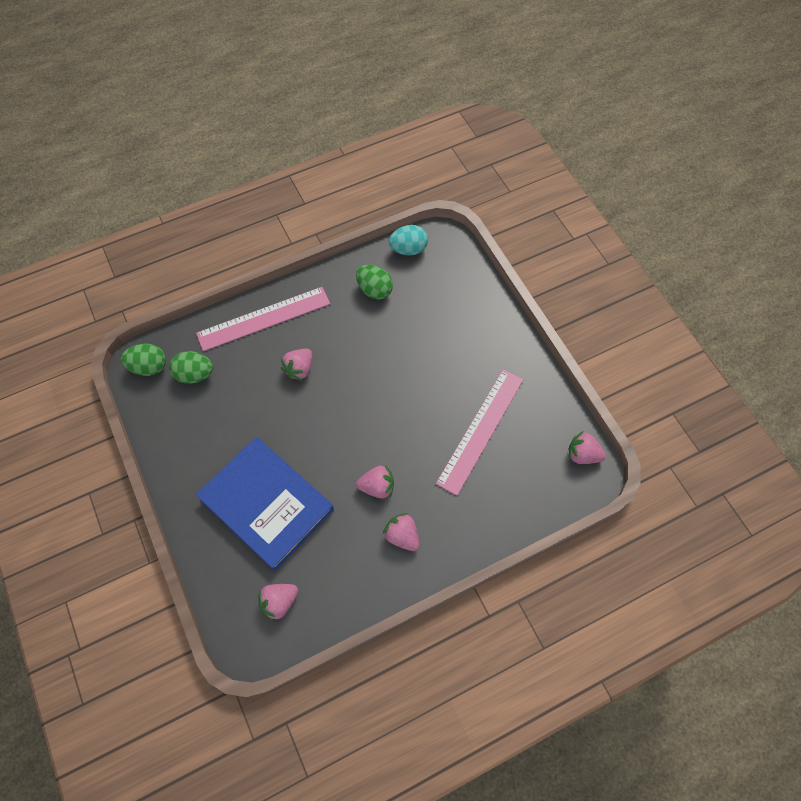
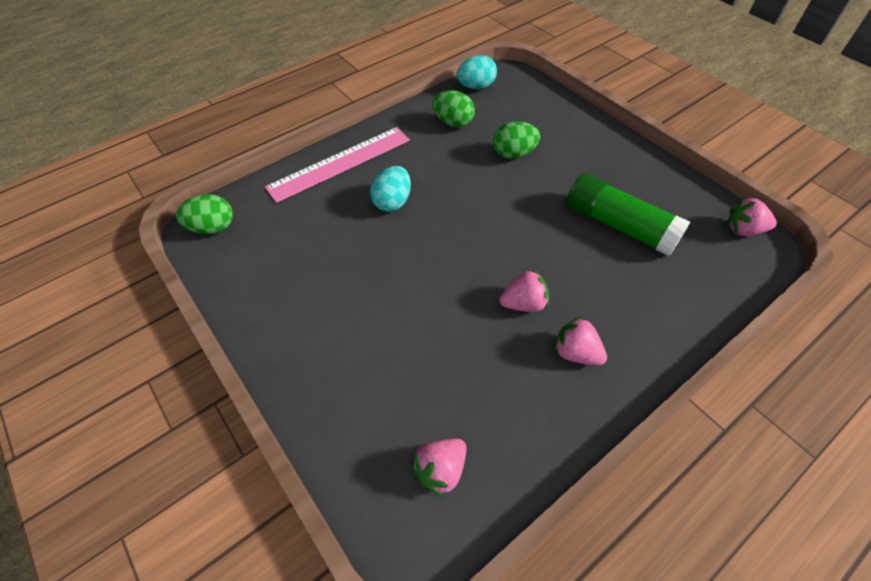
camera: 10 degrees left, 10 degrees down
green egg [169,351,213,384] -> green egg moved to [493,121,540,159]
blue book [196,437,334,571] -> none
pink strawberry [281,349,312,381] -> turquoise egg [370,166,411,212]
pink ruler [436,369,523,496] -> green glue stick [566,173,690,256]

